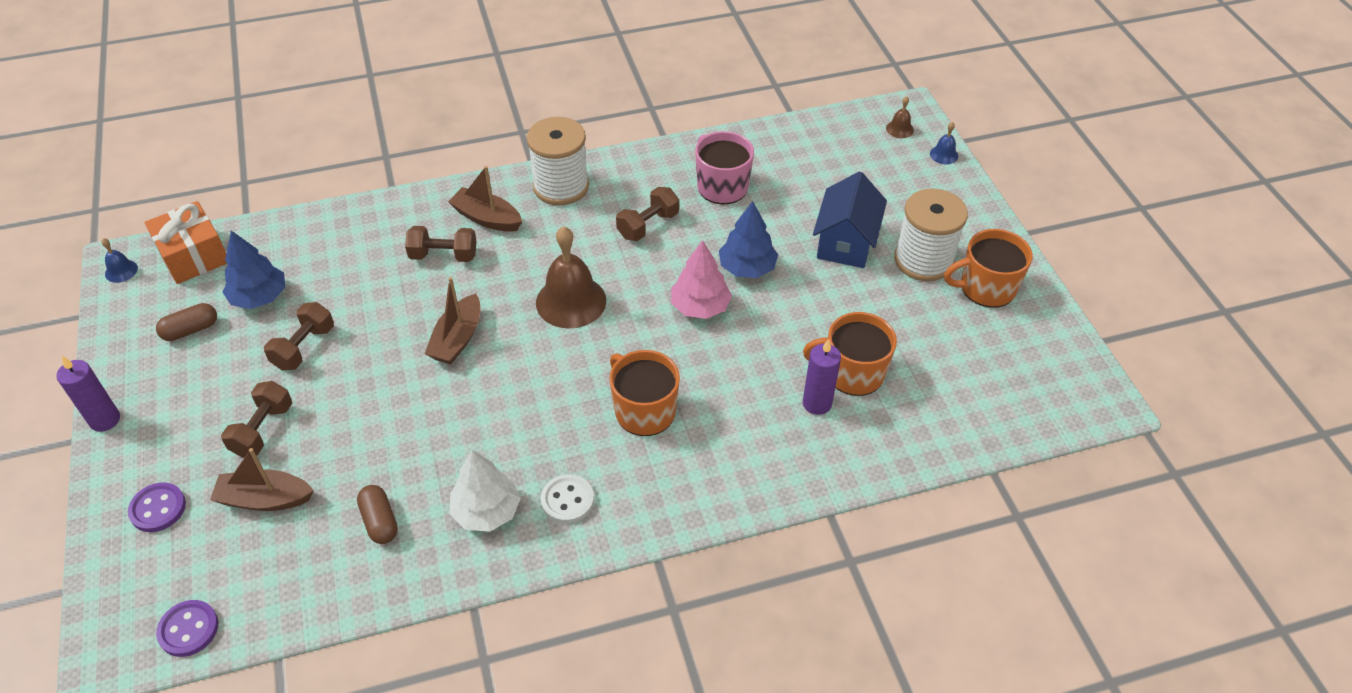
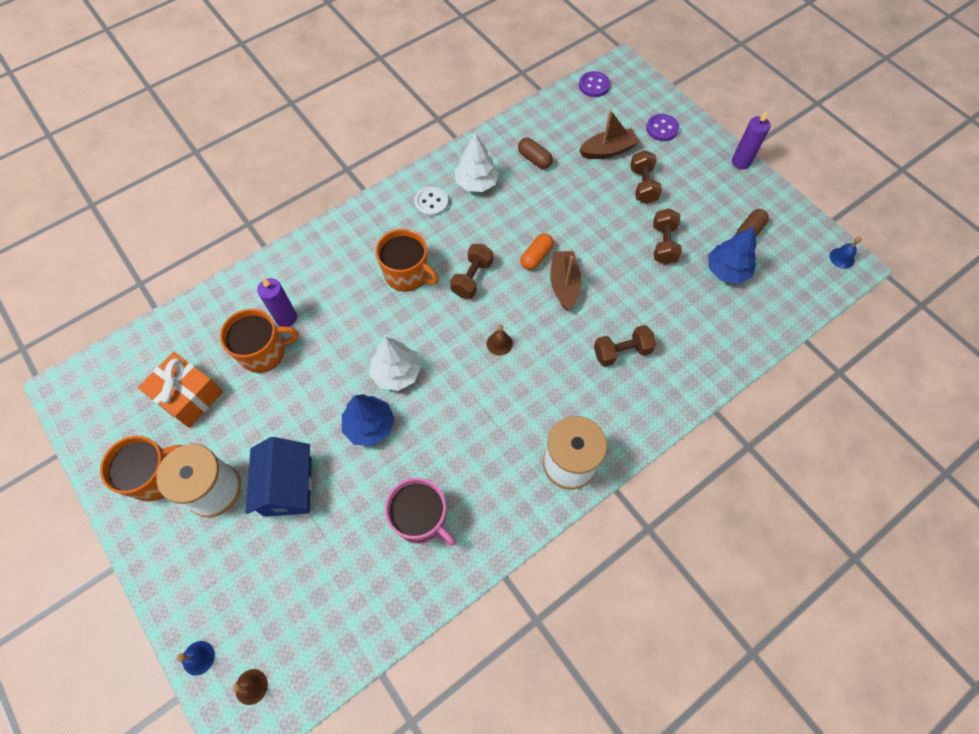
camera: 160 degrees right, 15 degrees up
orange gift [144,201,227,284] -> orange gift moved to [138,352,223,428]
brown boat [448,166,522,232] -> none
brown bell [536,226,606,329] -> brown bell [487,325,513,356], size x0.45
brown dumbbell [616,187,679,241] -> brown dumbbell moved to [450,244,493,299]
pink tree [671,240,732,319] -> white tree [370,337,421,391]
none -> orange capsule [521,233,554,270]

